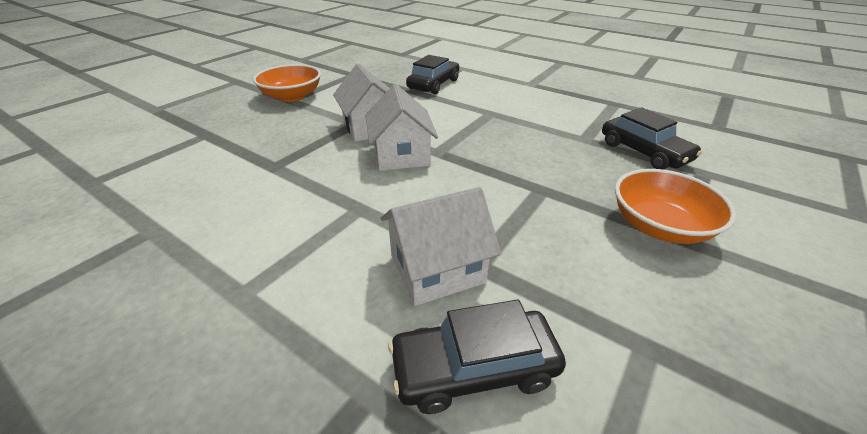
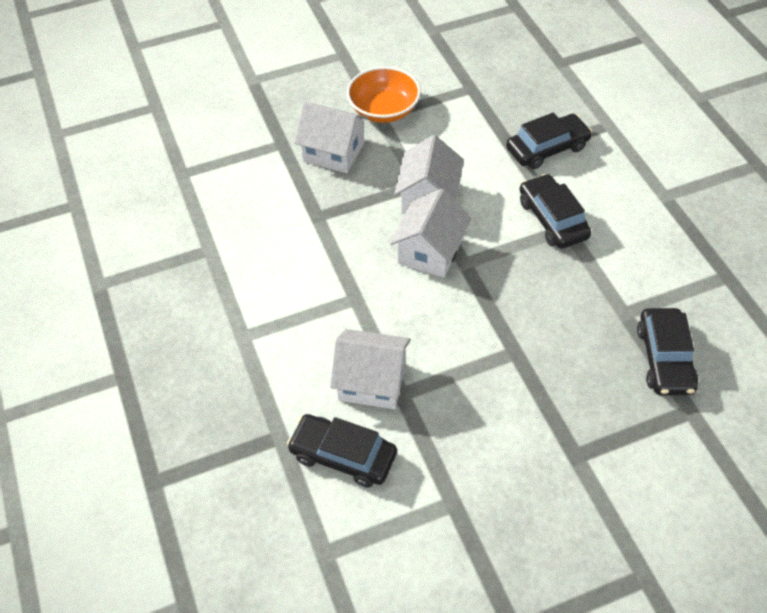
camera: 35 degrees right, 15 degrees up
orange bowl [615,169,736,244] -> none
none -> white house [295,102,369,173]
none -> black car [520,174,591,249]

